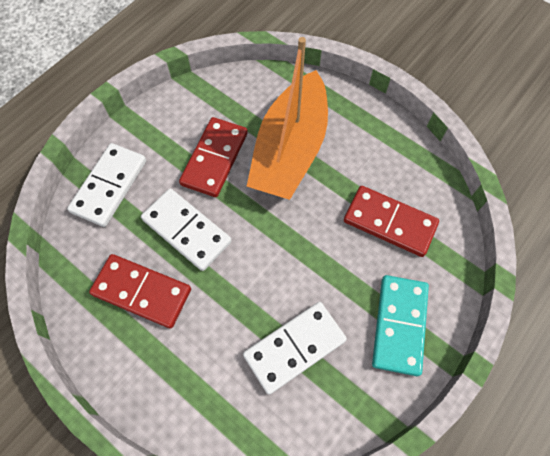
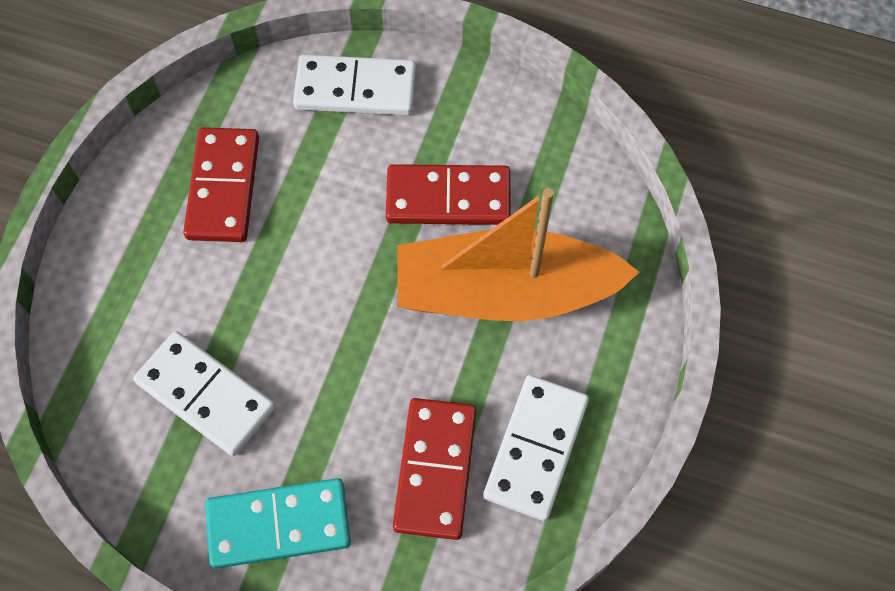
camera: 70 degrees right, 0 degrees up
white domino [141,189,232,271] -> white domino moved to [483,375,589,521]

